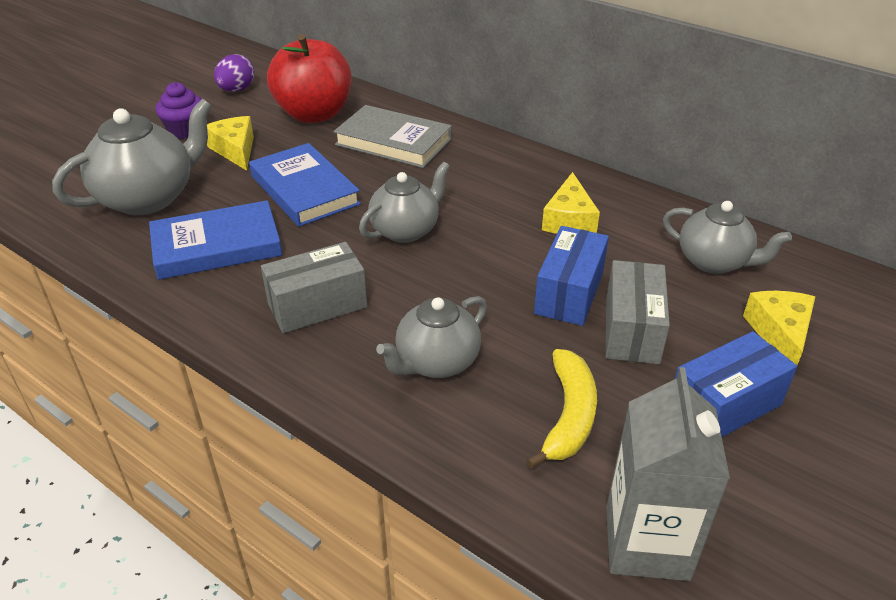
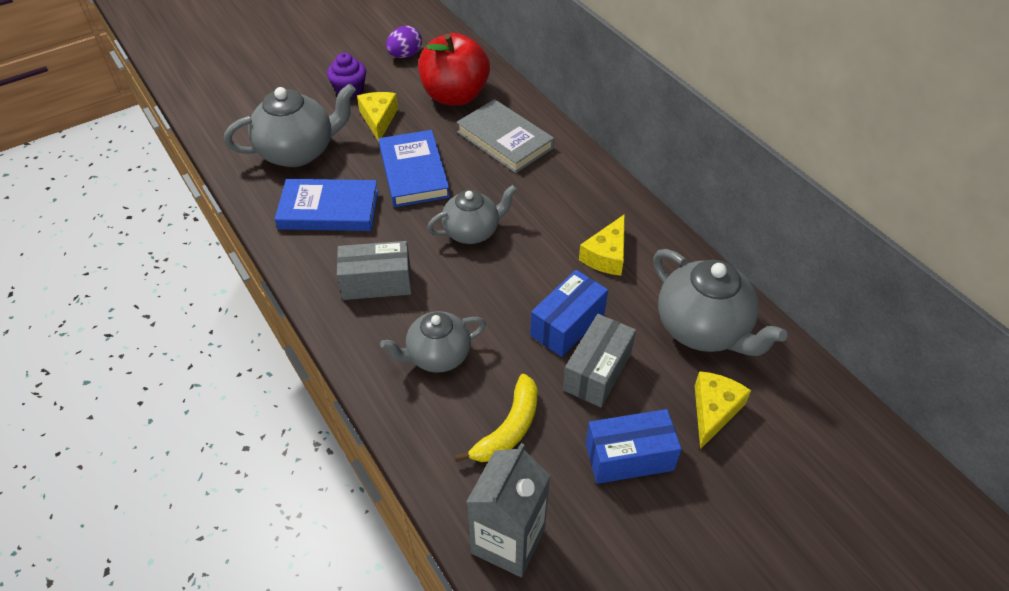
camera: 20 degrees right, 10 degrees up
grey teapot [663,201,792,274] -> grey teapot [653,249,787,356], size x1.53

